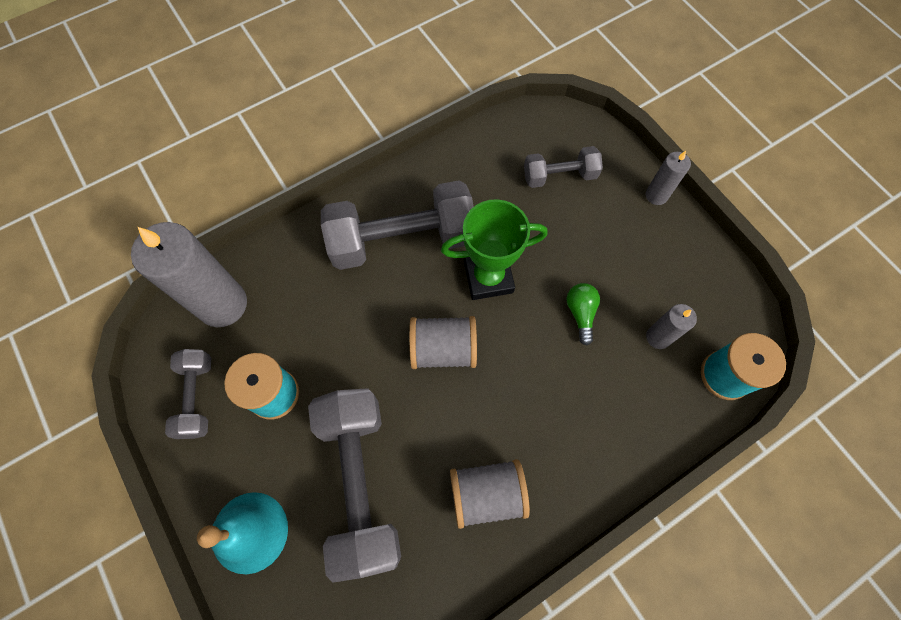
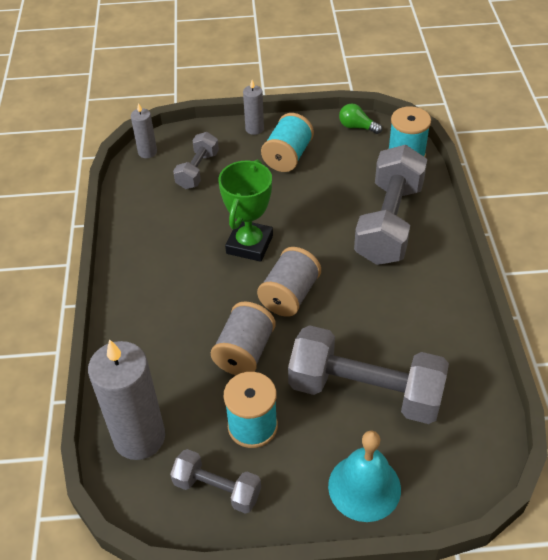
camera: 60 degrees left, 20 degrees down
grey dumbbell [321,181,474,270] -> grey dumbbell moved to [354,145,427,265]
grey spool [450,459,530,529] -> grey spool moved to [211,302,276,375]
green light bulb [567,283,600,345] -> green light bulb moved to [339,103,382,134]
grey candle [646,304,697,349] -> grey candle moved to [131,103,157,158]
none -> turquoise spool [261,113,314,172]

